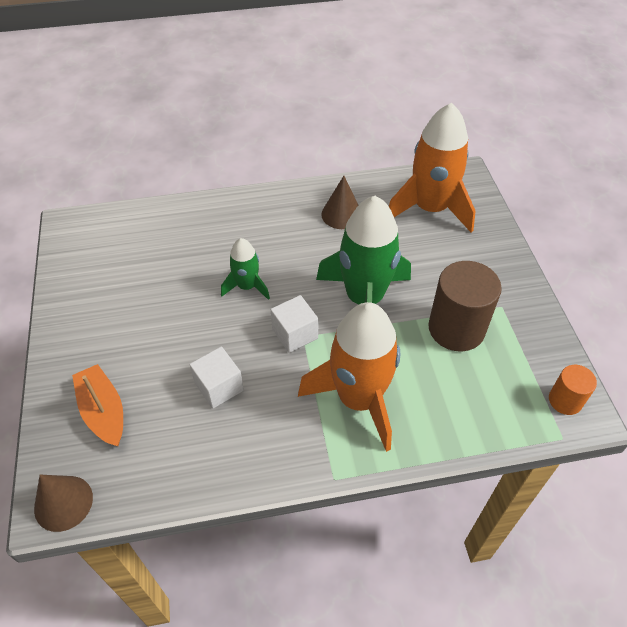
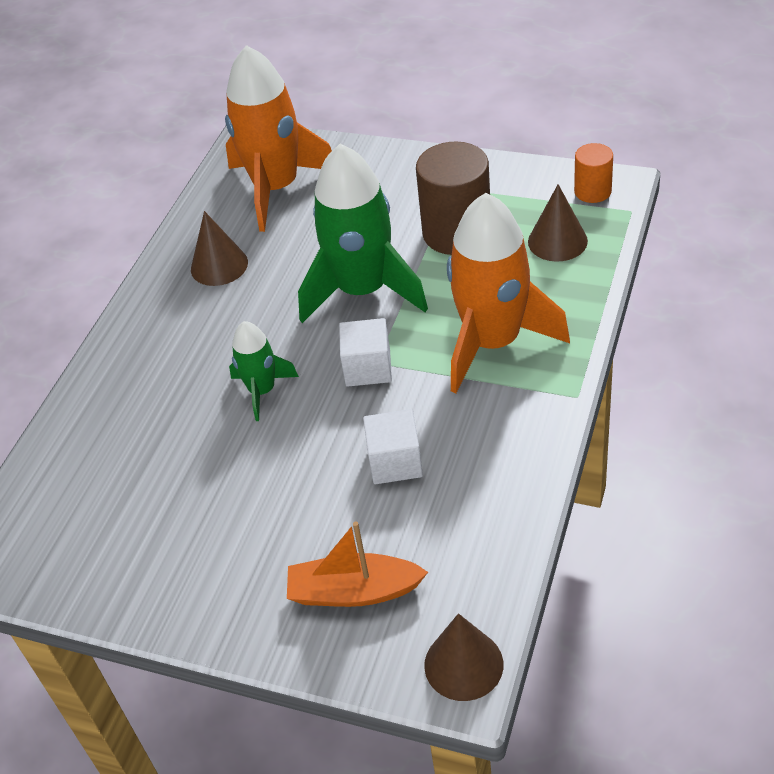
camera: 55 degrees left, 5 degrees down
none -> brown cone [528,184,588,262]

